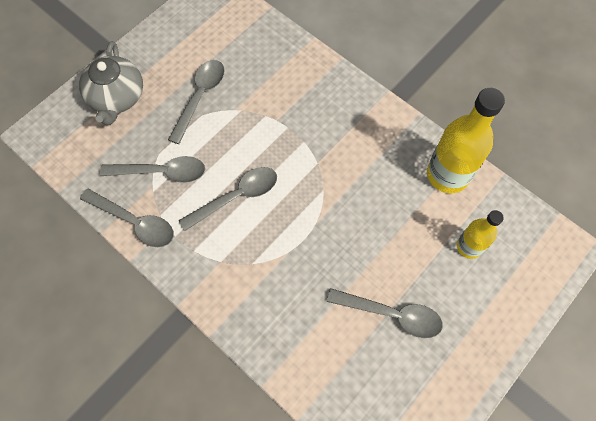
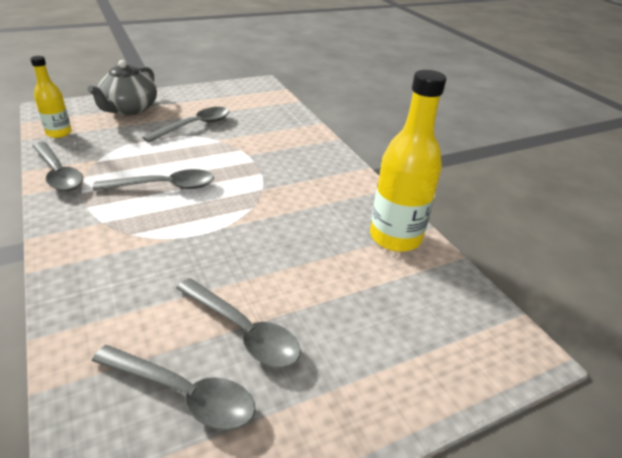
camera: 20 degrees right, 30 degrees down
grey spoon [100,156,205,183] -> grey spoon moved to [92,345,256,430]
yellow bottle [457,210,504,259] -> yellow bottle moved to [30,56,72,138]

